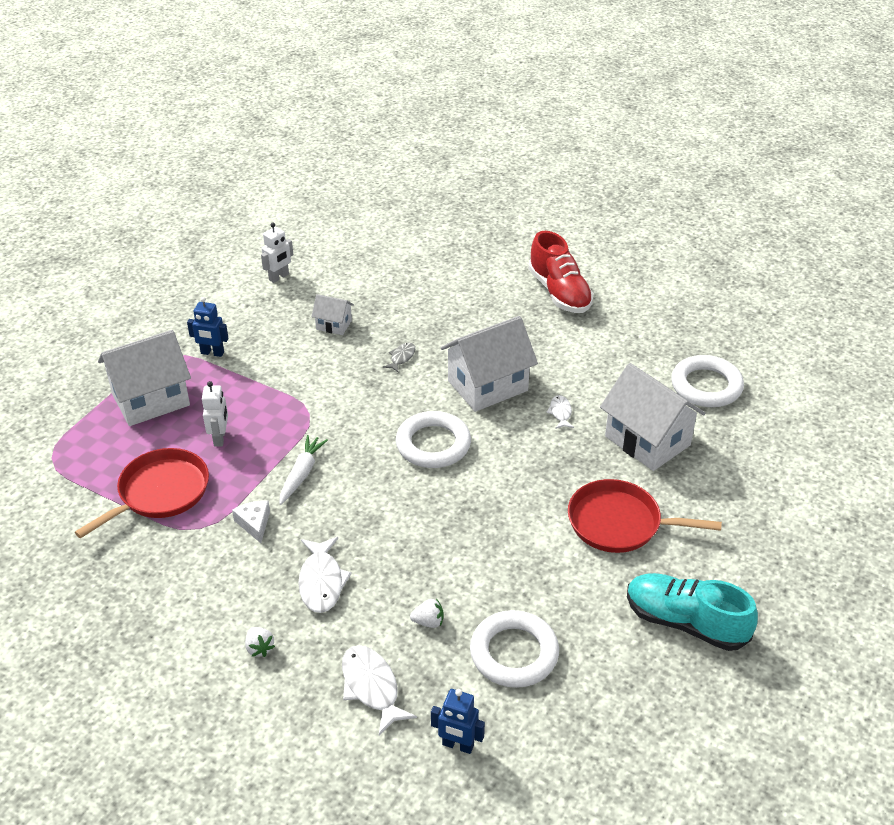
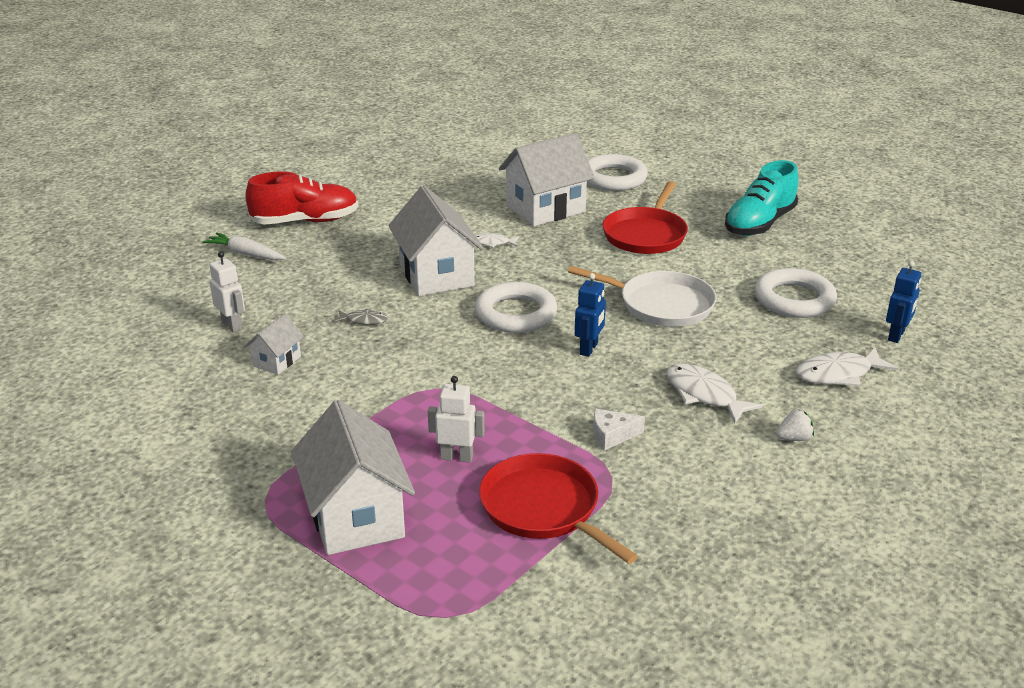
camera: 80 degrees left, 10 degrees down
blue robot [187,297,229,357] -> blue robot moved to [575,273,606,357]
white robot [261,223,293,283] -> white robot moved to [210,251,245,333]
white carrot [279,435,328,505] -> white carrot moved to [203,232,286,260]
white fish [298,537,352,613] -> white fish turned 135 degrees counterclockwise [667,363,763,423]
grey fish [383,342,415,373] -> grey fish turned 150 degrees clockwise [334,309,388,325]
white strawberry [410,598,444,628] -> none
white ring [671,355,744,407] -> white ring moved to [587,154,648,191]
none -> white pan [568,266,716,327]

